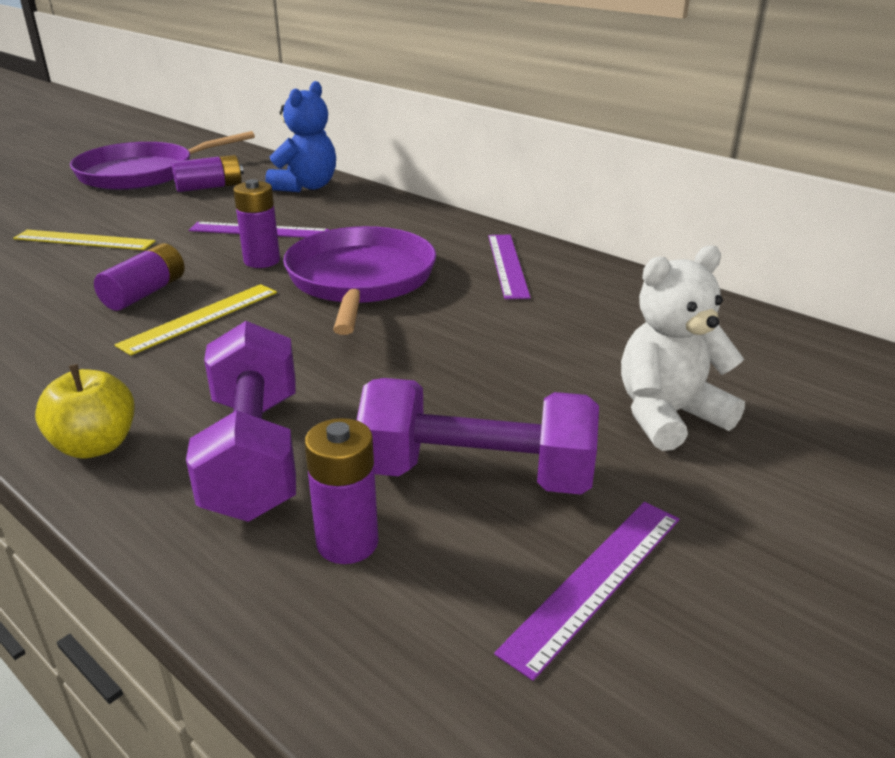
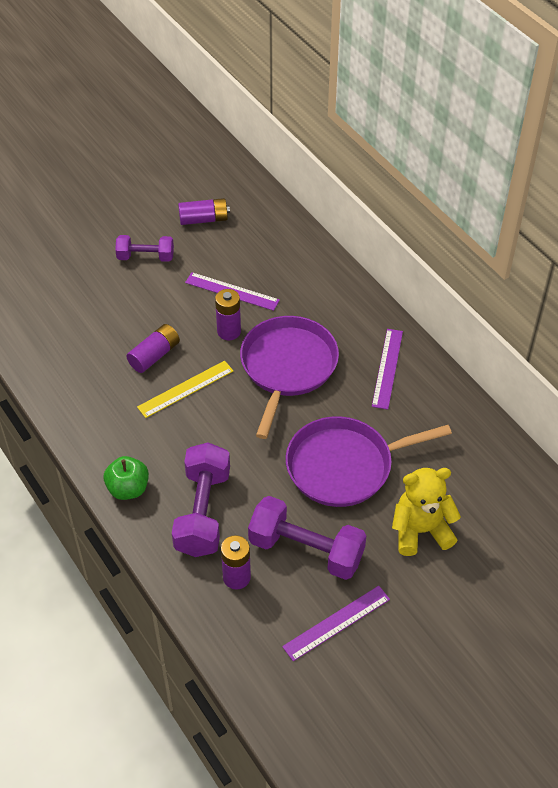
camera: 15 degrees right, 20 degrees up
yellow ruler [13,230,156,250] -> none
yellow apple [35,364,135,458] -> green apple [104,456,149,500]
purple pan [70,131,255,190] -> purple pan moved to [286,416,452,507]
blue teddy bear [265,81,336,192] -> none
white teddy bear [621,245,745,451] -> yellow teddy bear [392,468,461,556]
none -> purple dumbbell [115,235,174,262]

